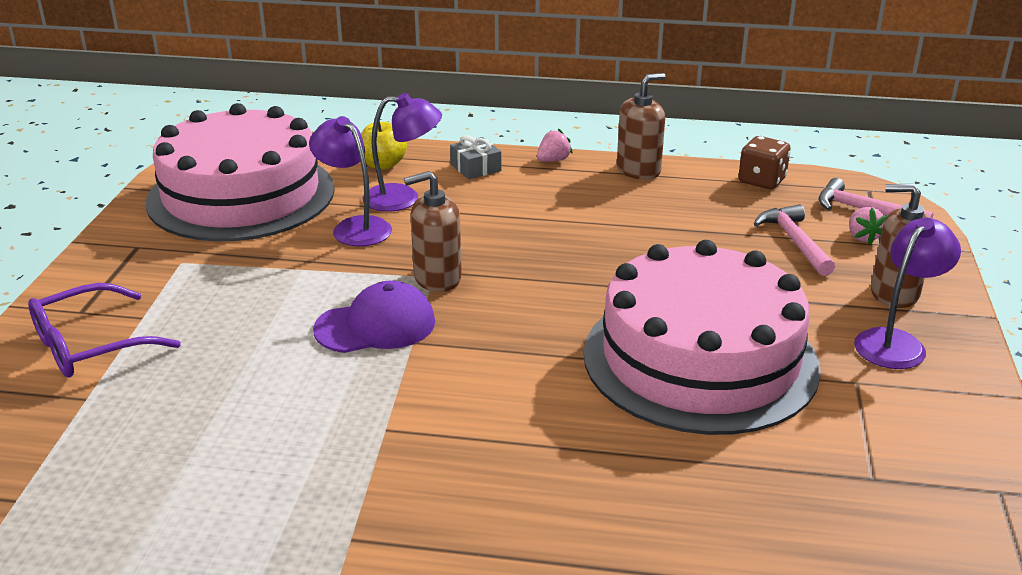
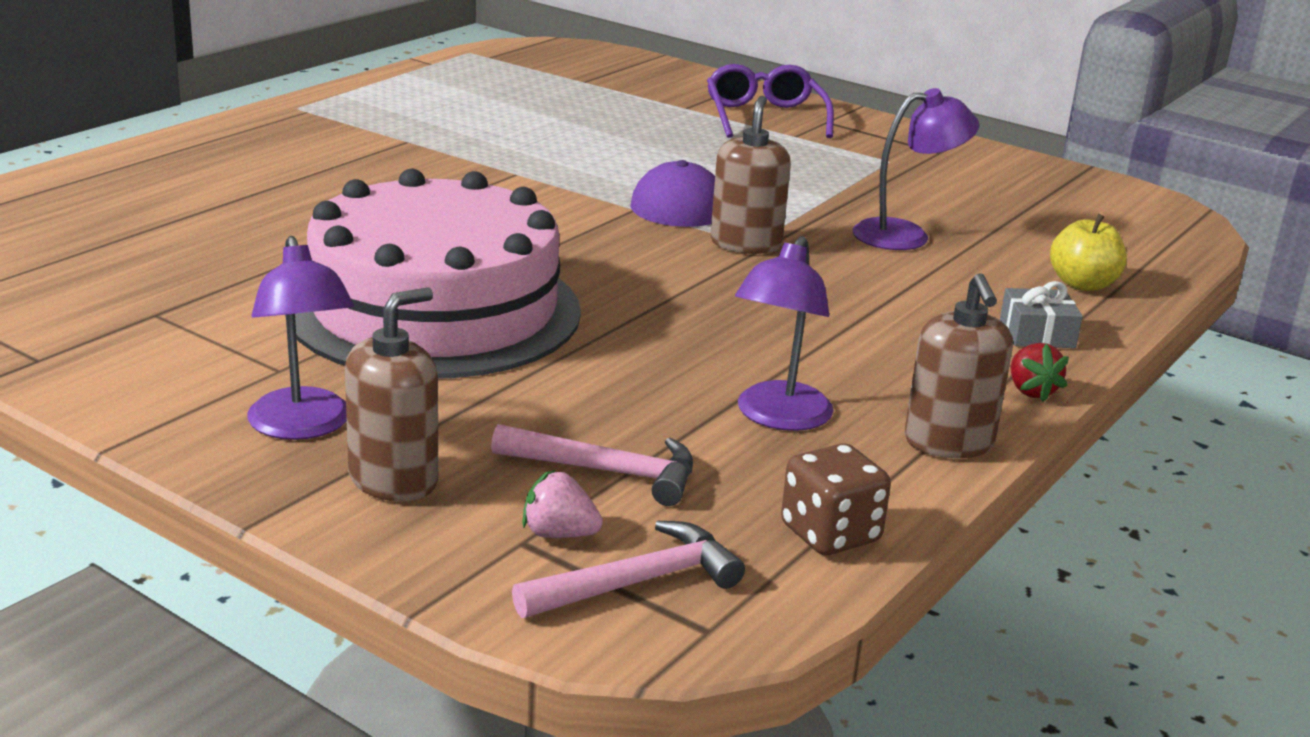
camera: 115 degrees right, 5 degrees down
pink cake [146,103,335,241] -> none
purple lamp [362,93,442,212] -> purple lamp moved to [735,236,834,431]
pink strawberry [537,128,573,162] -> red strawberry [1011,343,1069,402]

